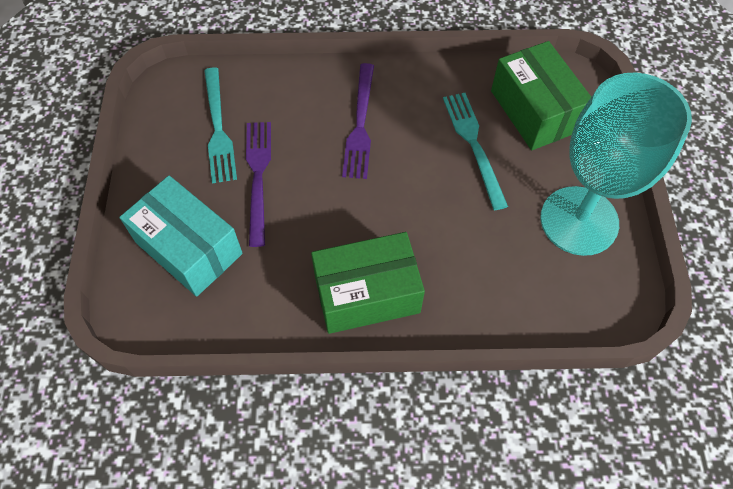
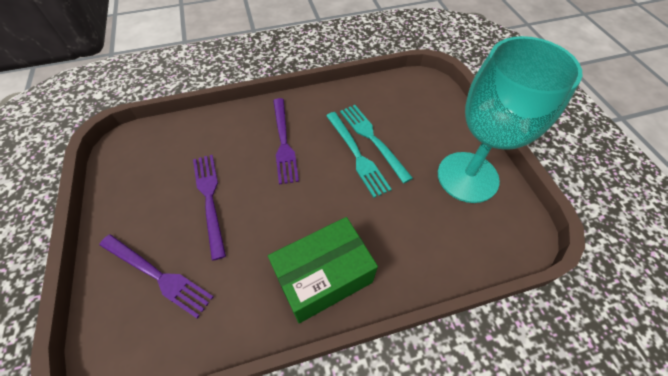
camera: 15 degrees left, 5 degrees down
turquoise box [119,175,243,297] -> purple fork [99,234,214,318]
turquoise fork [204,67,237,184] -> turquoise fork moved to [326,112,392,198]
green box [491,41,591,150] -> none

